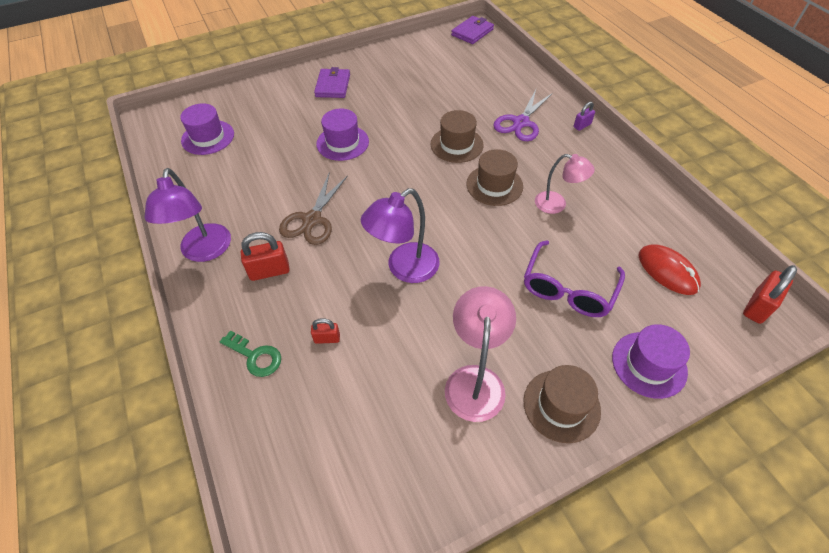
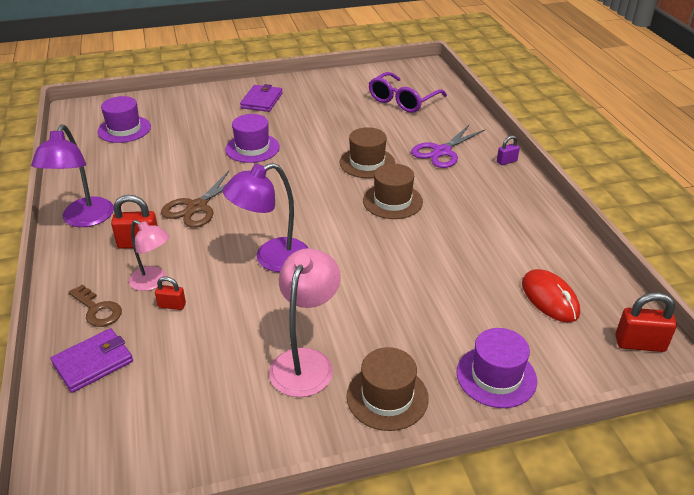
camera: 10 degrees right, 15 degrees down
green key [220,330,281,377] -> brown key [69,284,122,327]
purple wallet [451,16,494,44] -> purple wallet moved to [51,328,133,393]
purple glasses [524,241,625,317] -> purple glasses moved to [369,72,447,113]
pink lamp [535,154,595,214] -> pink lamp moved to [129,220,170,291]
red padlock [743,265,797,324] -> red padlock turned 45 degrees clockwise [616,292,677,352]

